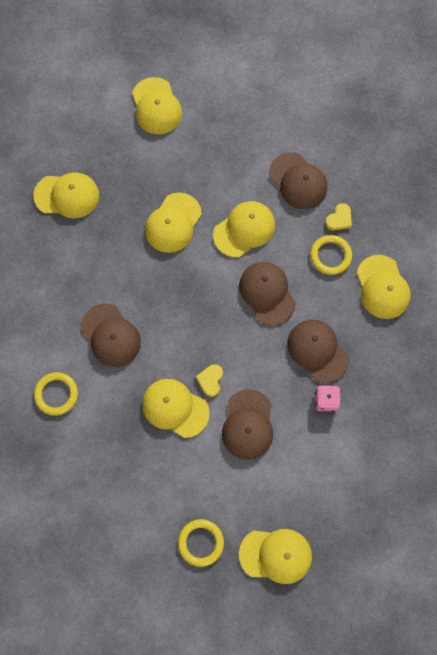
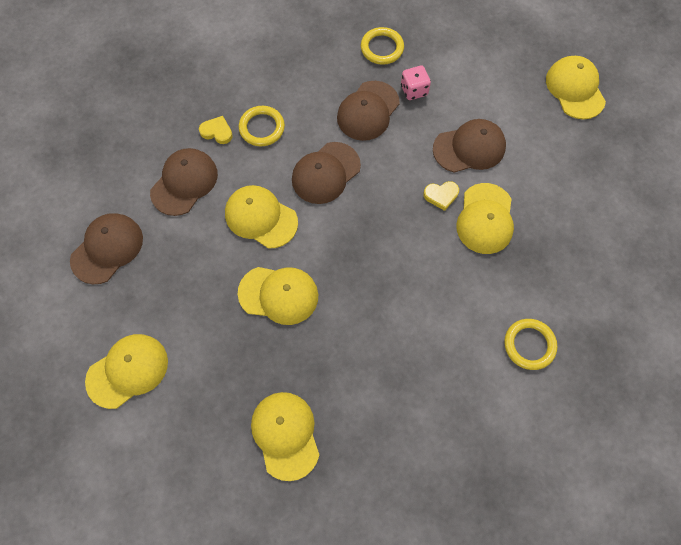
camera: 110 degrees left, 5 degrees down
brown cap [81,304,141,367] -> brown cap moved to [70,213,143,284]
yellow ring [178,519,224,567] -> yellow ring moved to [361,27,404,65]
yellow cap [357,255,411,319] -> none

